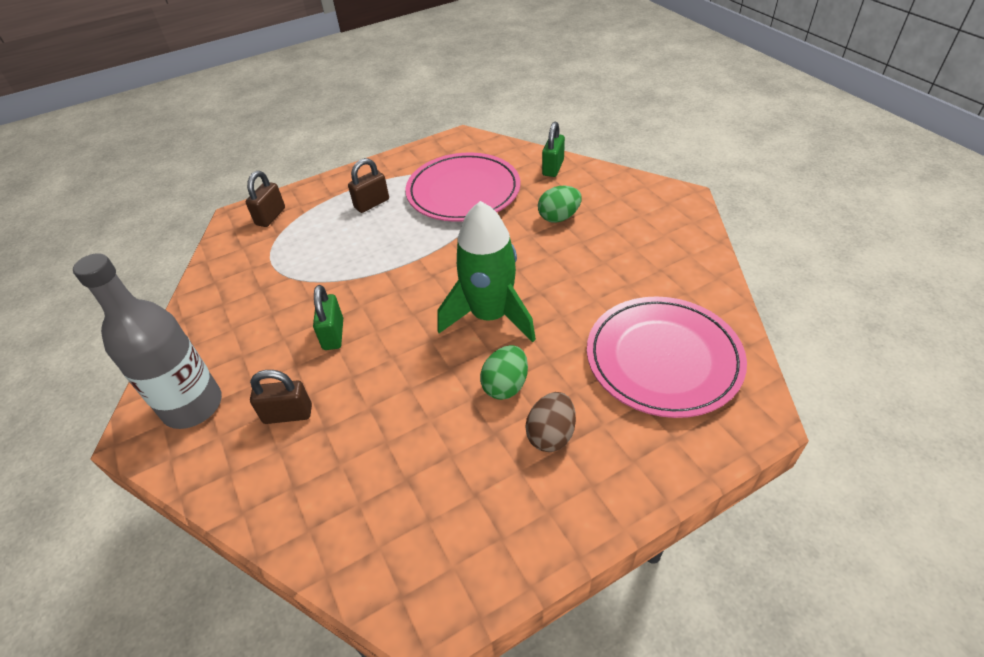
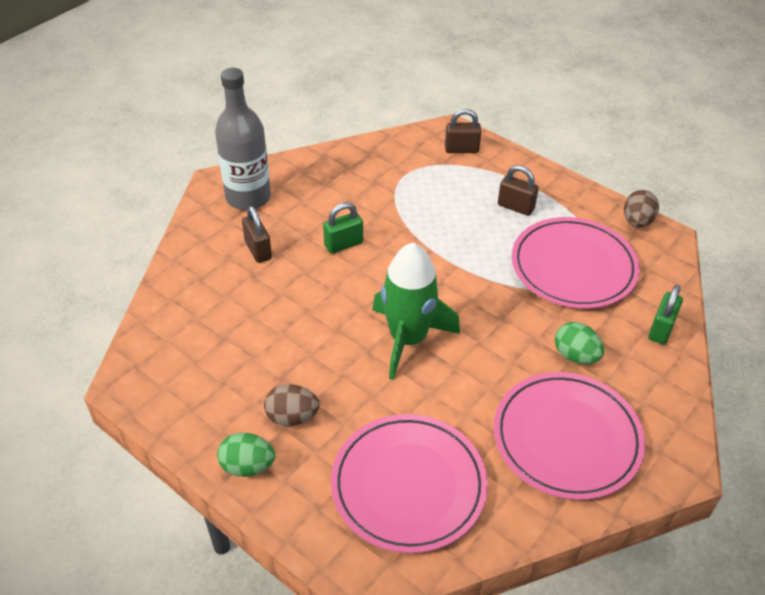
camera: 65 degrees right, 0 degrees up
green egg [480,345,528,400] -> green egg moved to [217,433,275,477]
green padlock [542,122,565,177] -> green padlock turned 60 degrees counterclockwise [648,285,683,344]
none -> pink plate [494,372,645,500]
none -> brown egg [624,190,659,228]

